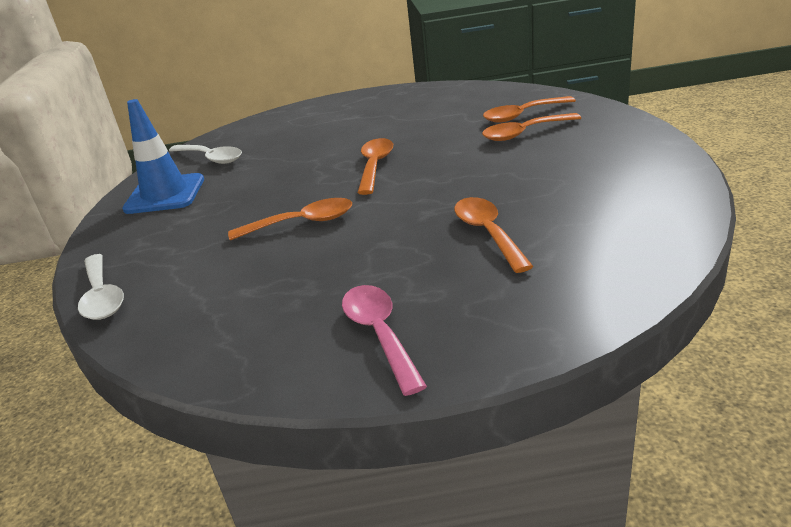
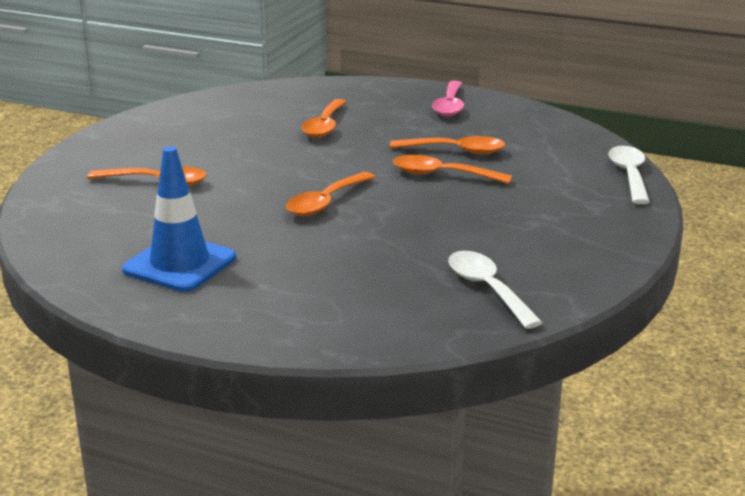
camera: 155 degrees left, 5 degrees down
blue traffic cone [122,99,204,214] -> blue traffic cone moved to [122,146,236,292]
orange spoon [483,96,576,122] -> orange spoon moved to [390,136,506,154]

